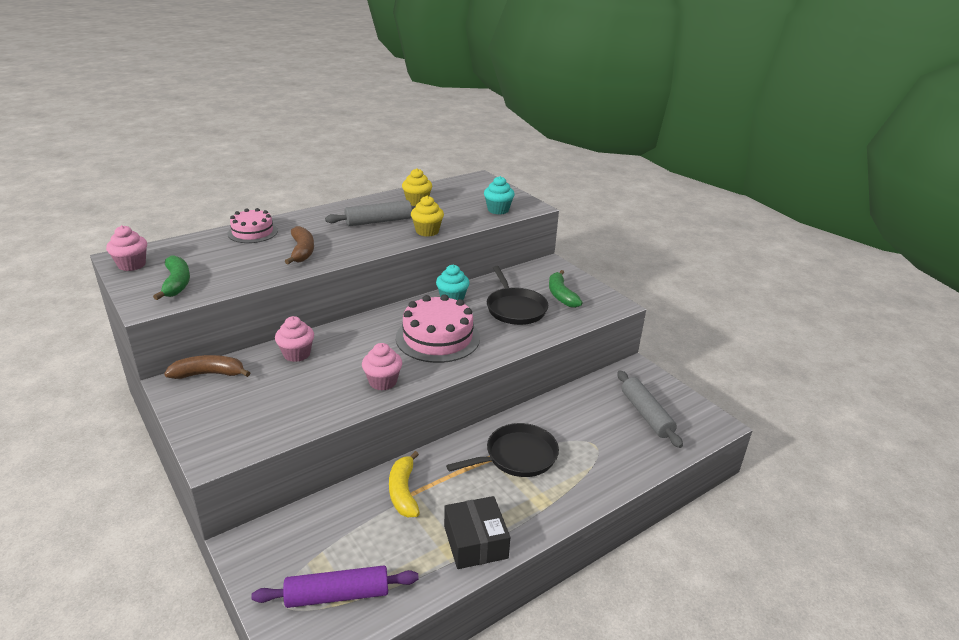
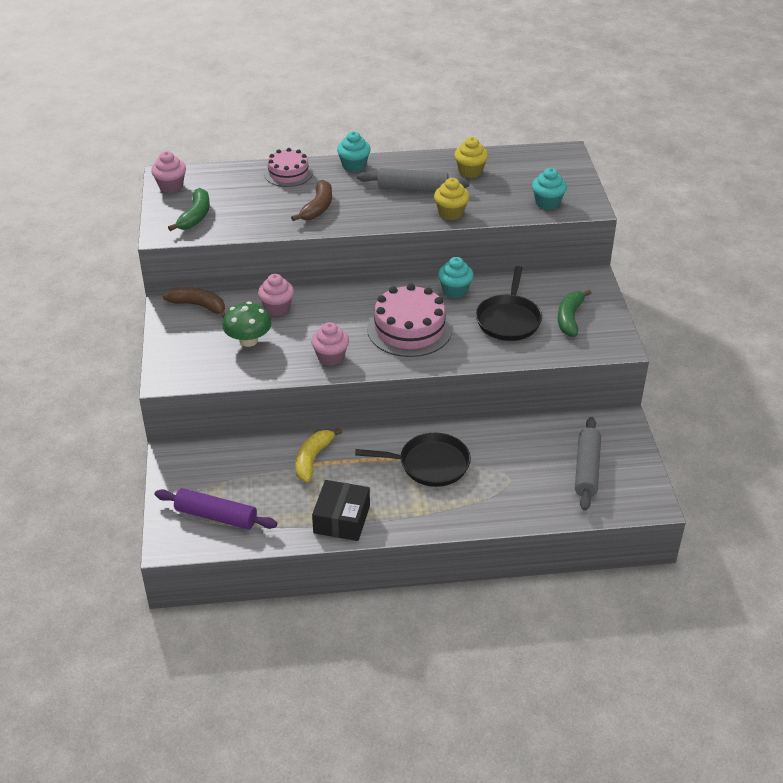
camera: 30 degrees right, 10 degrees up
none -> green mushroom [223,302,271,347]
none -> turquoise cupcake [337,131,371,172]

